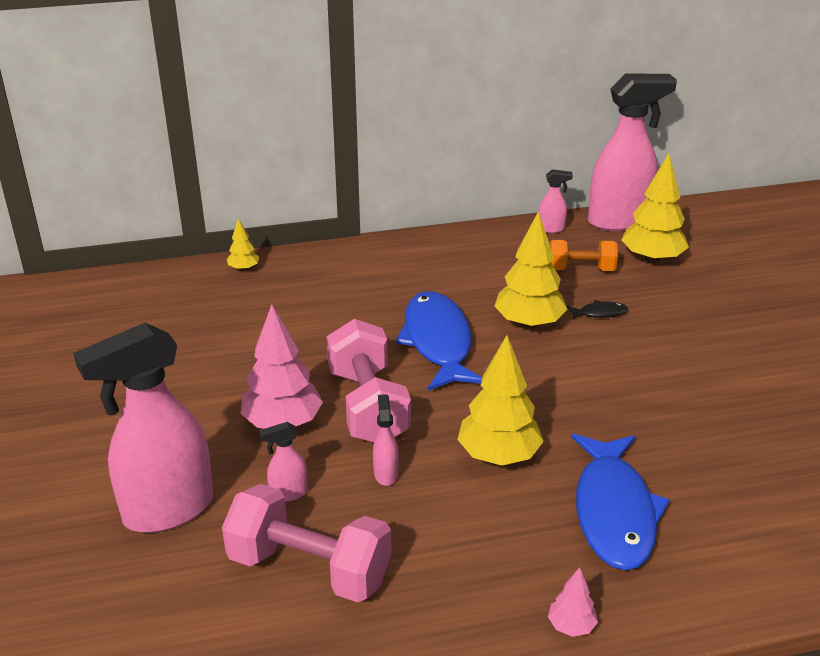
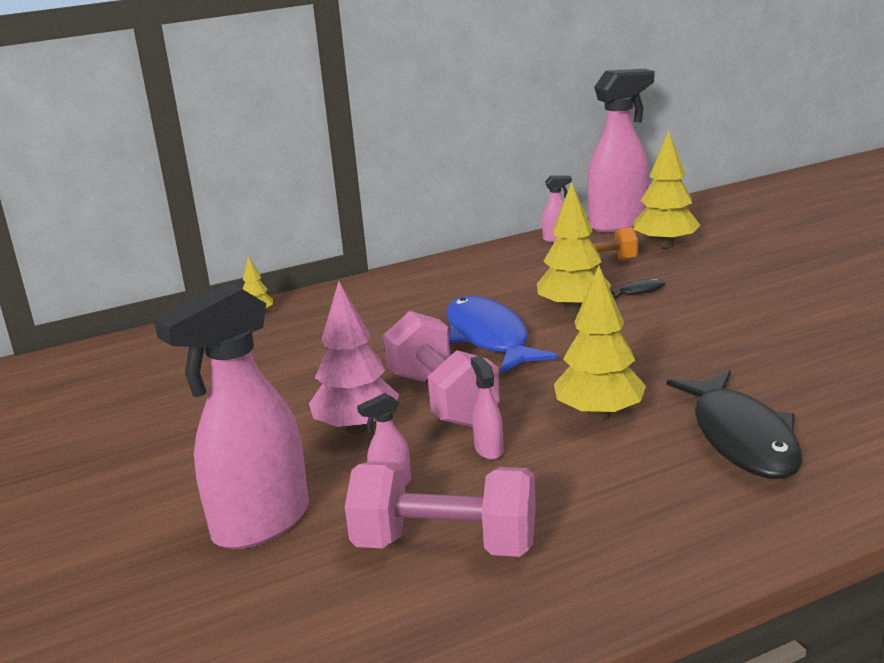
camera: 10 degrees left, 10 degrees down
pink tree [548,567,598,637] -> none
blue fish [571,434,670,570] -> black fish [667,371,802,479]

